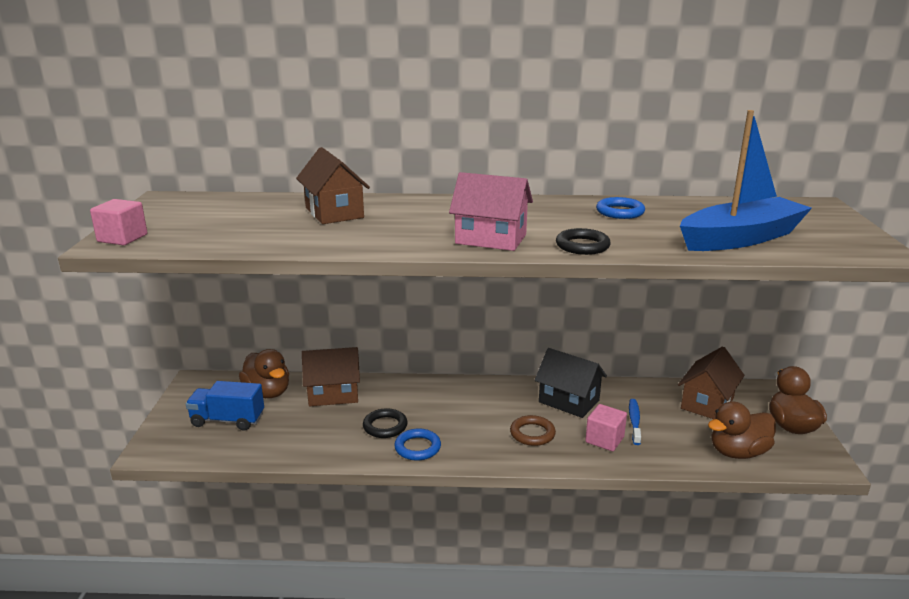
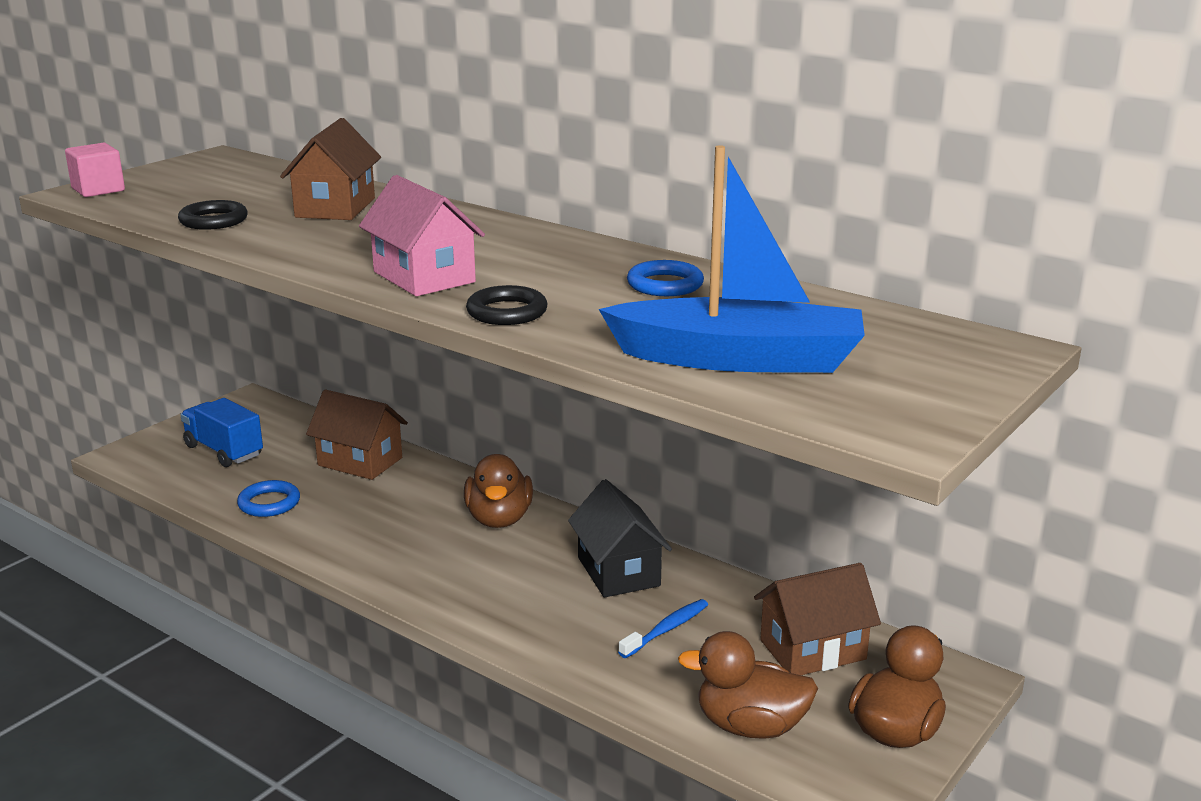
camera: 35 degrees right, 0 degrees up
brown duck [239,349,289,398] -> brown duck moved to [464,454,533,528]
black ring [363,408,408,438] -> black ring moved to [178,200,248,230]
blue ring [394,428,441,461] -> blue ring moved to [237,480,300,517]
brown ring [510,415,556,446] -> none
pink cube [585,404,627,451] -> none

